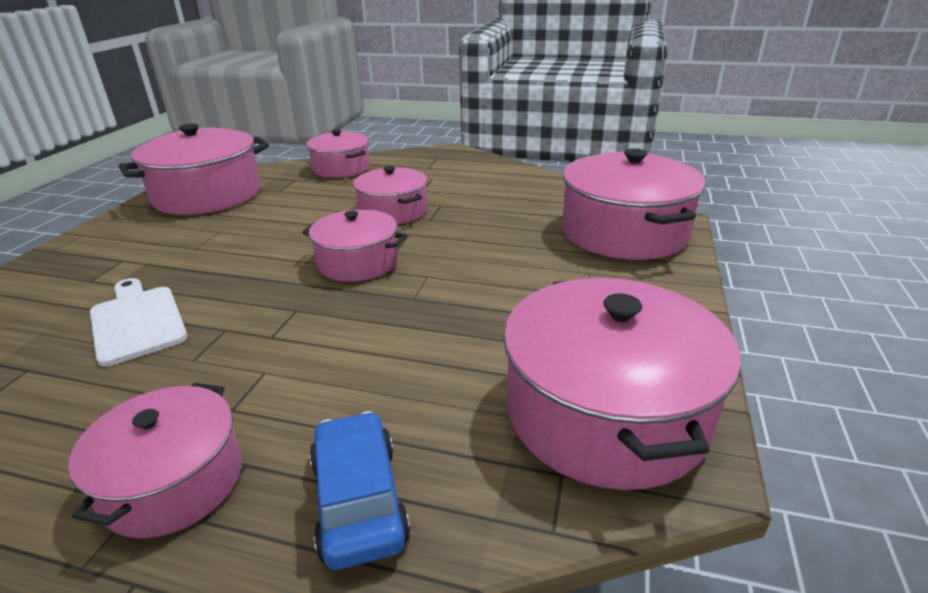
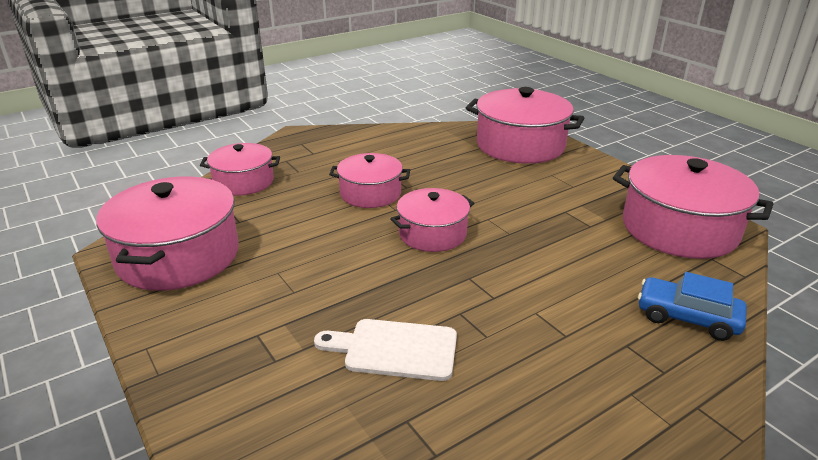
camera: 50 degrees left, 0 degrees up
pink pot [68,383,242,539] -> none

